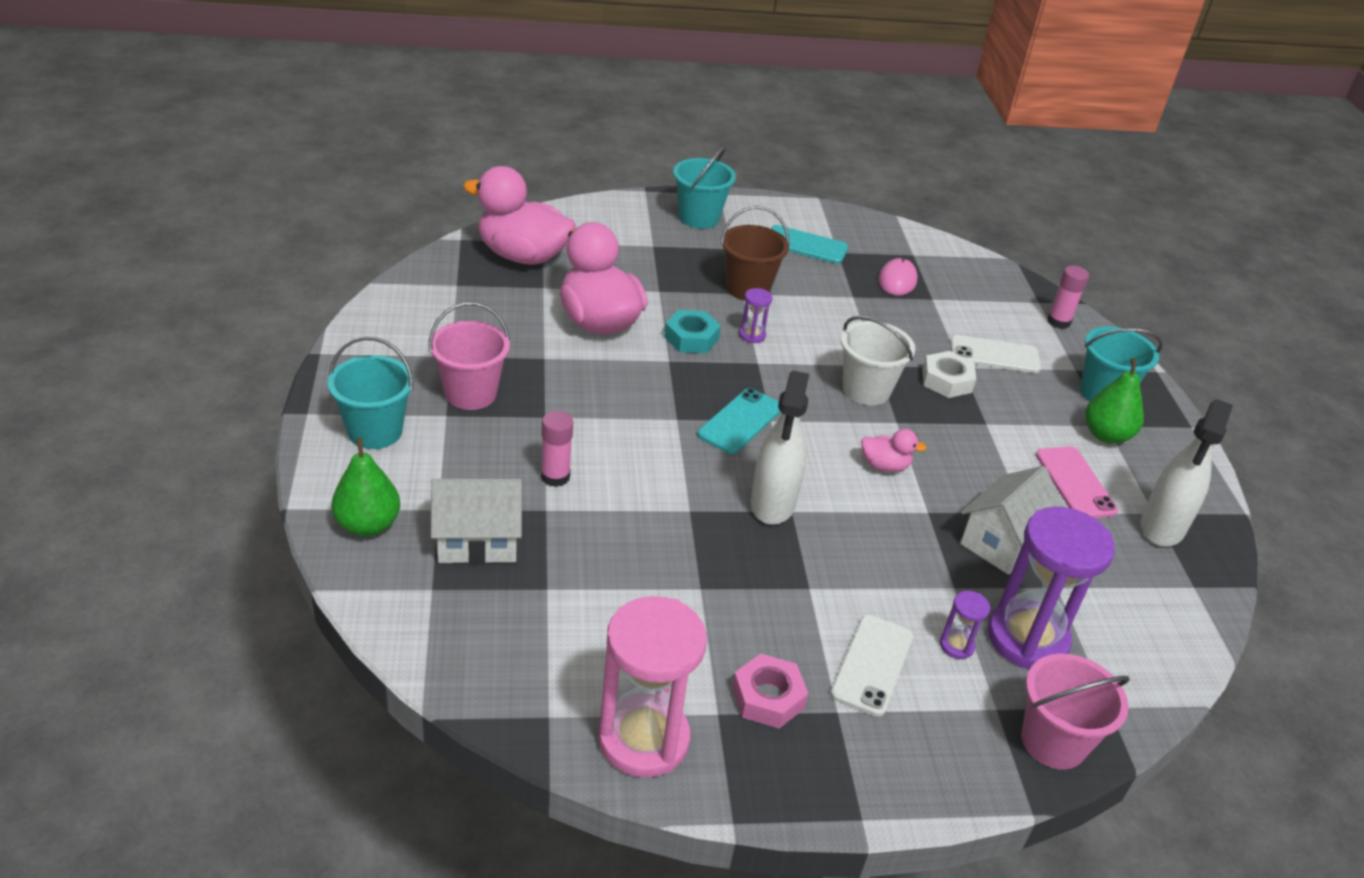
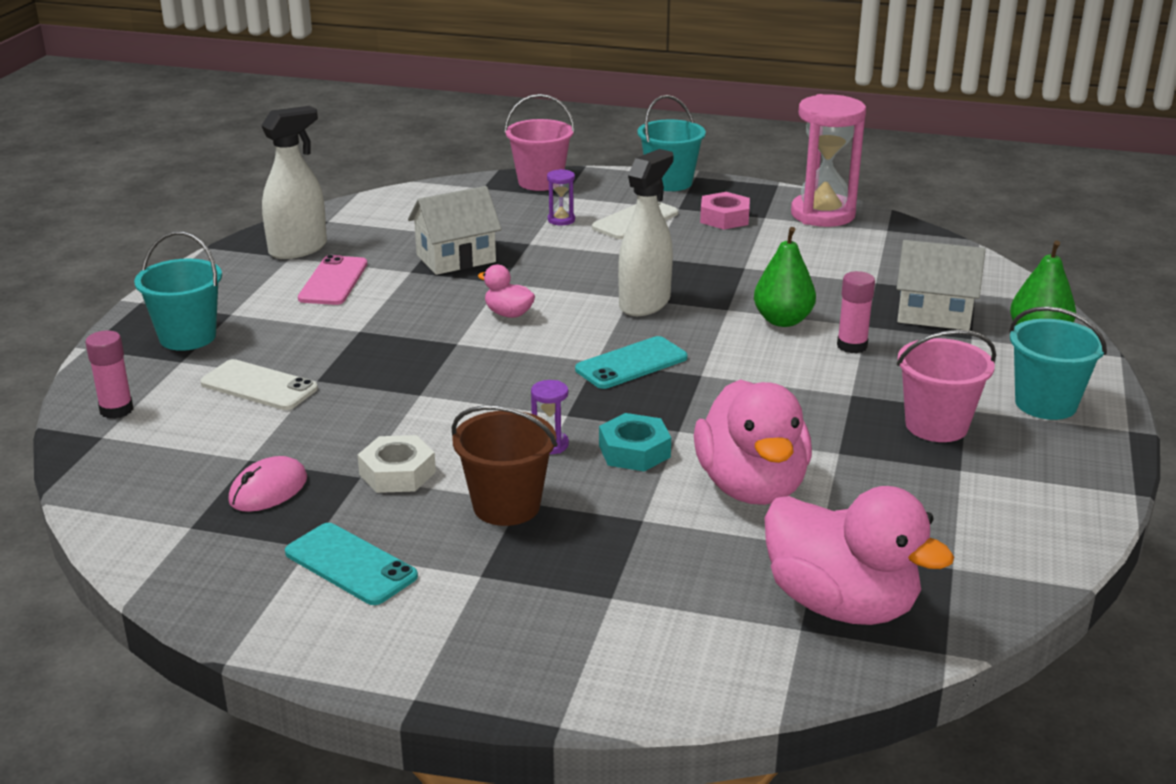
camera: 155 degrees left, 10 degrees down
turquoise bucket [673,146,736,229] -> turquoise bucket moved to [637,95,706,191]
white bucket [841,316,915,405] -> none
white nut [923,351,976,398] -> white nut moved to [358,435,436,493]
purple hourglass [988,507,1115,669] -> none
green pear [1085,358,1144,444] -> green pear moved to [754,227,816,327]

